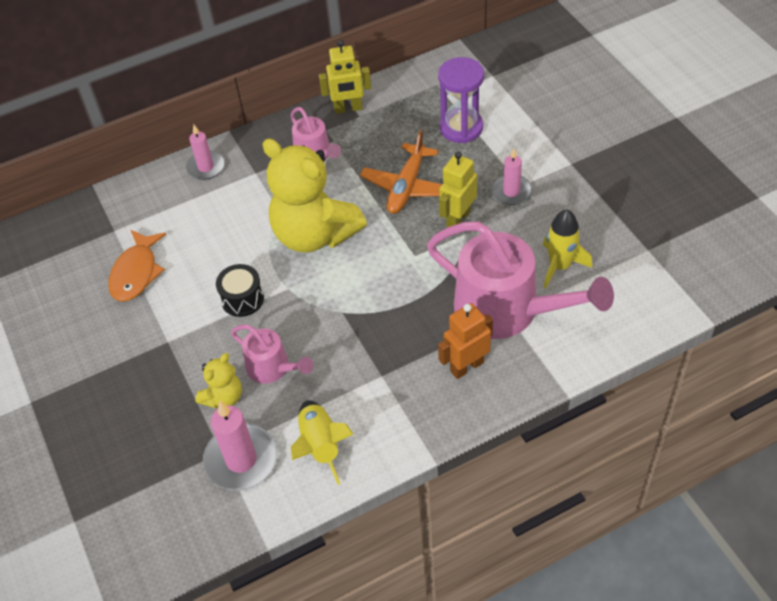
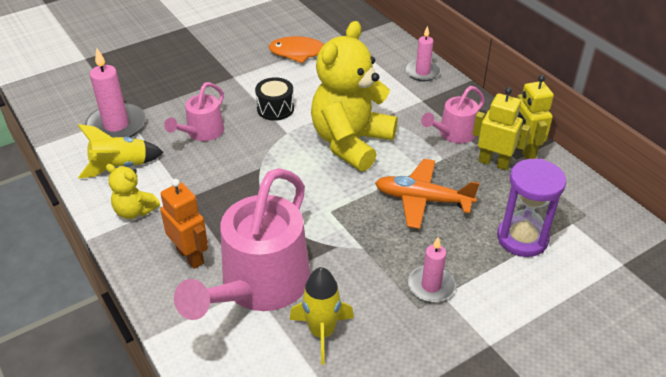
camera: 80 degrees right, 10 degrees down
yellow teddy bear [195,353,242,408] -> yellow teddy bear moved to [106,164,160,219]
yellow robot [439,152,477,227] -> yellow robot moved to [473,87,531,170]

